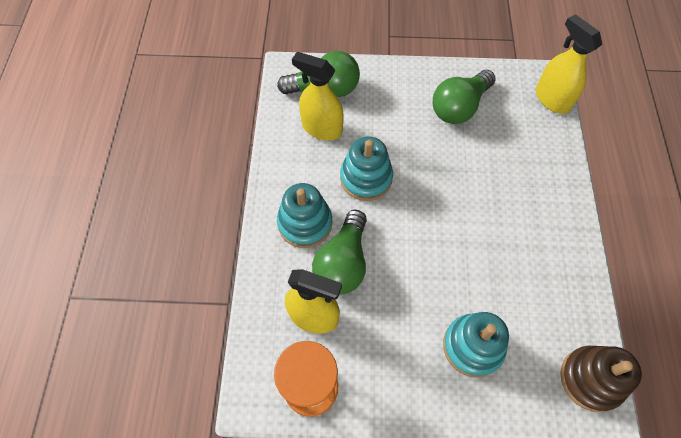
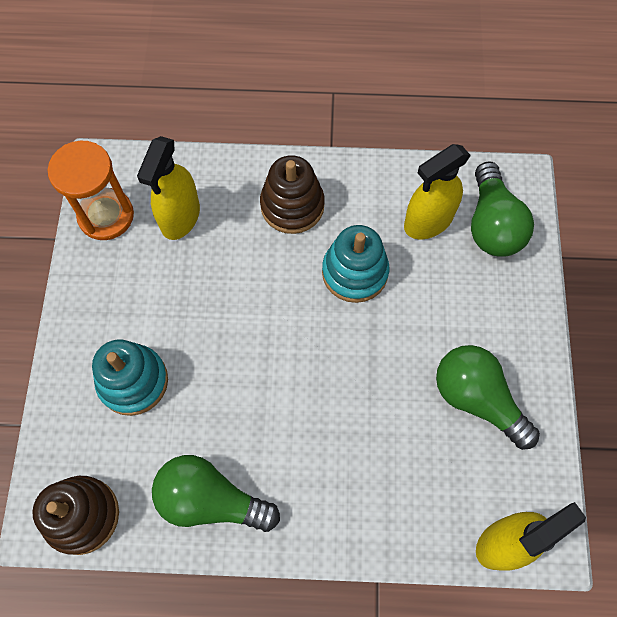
camera: 90 degrees right, 5 degrees up
turquoise stacking toy [277,183,332,248] -> brown stacking toy [260,155,325,234]
yellow spray bottle [292,52,343,140] -> yellow spray bottle turned 150 degrees counterclockwise [404,144,471,239]
green light bulb [312,210,367,295] -> green light bulb moved to [152,455,280,532]

